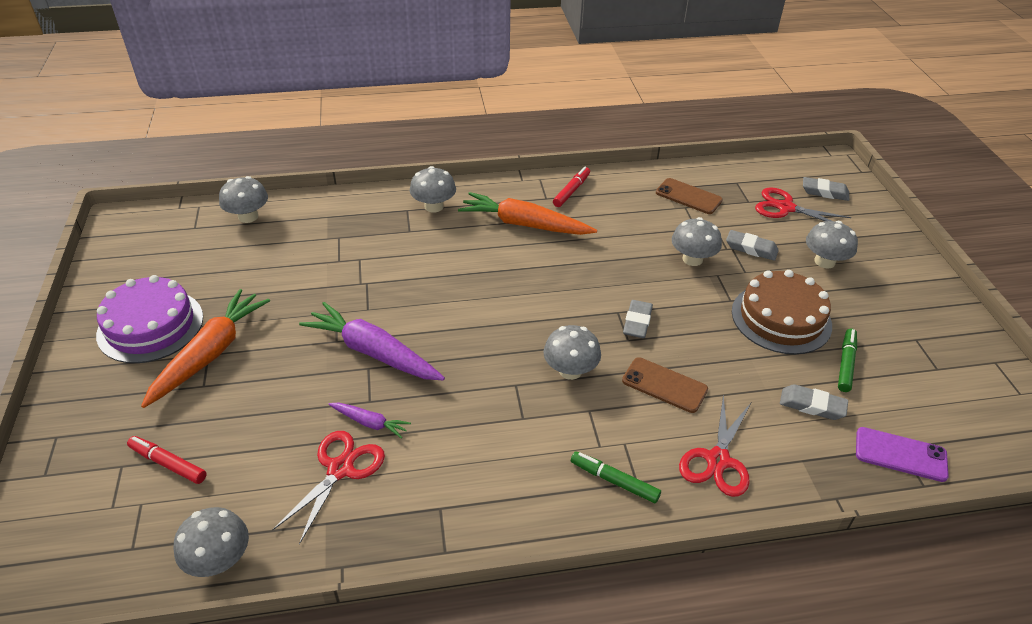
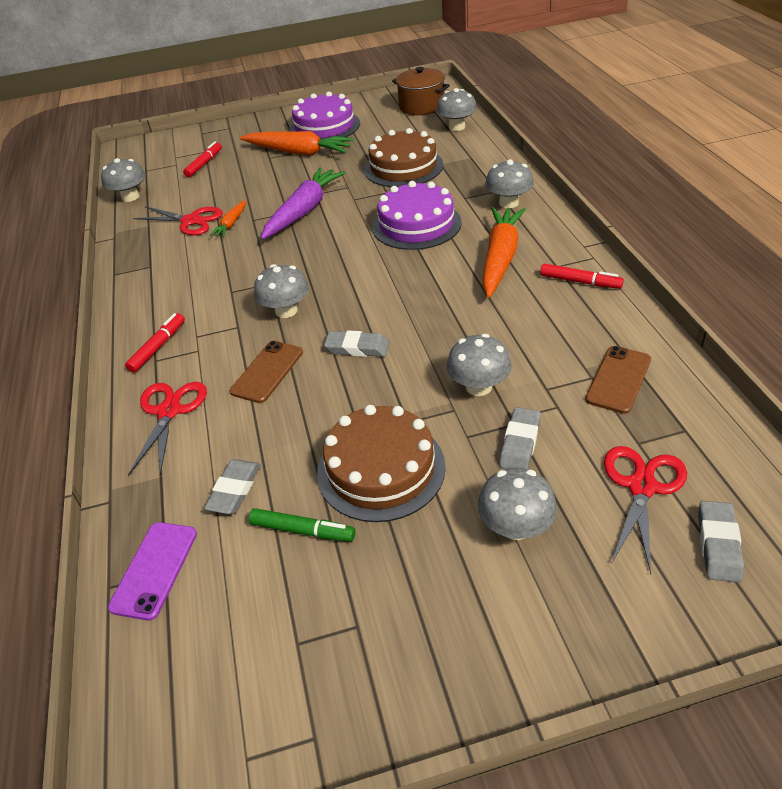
camera: 90 degrees right, 0 degrees up
purple carrot [328,403,411,439] -> orange carrot [210,200,246,237]
green marker [571,451,661,503] -> red marker [125,313,185,373]
red scissors [679,394,751,497] -> red scissors turned 75 degrees clockwise [128,382,207,475]
none -> brown cake [364,128,444,187]
none -> purple cake [372,181,462,250]
none -> brown pot [392,67,450,115]

